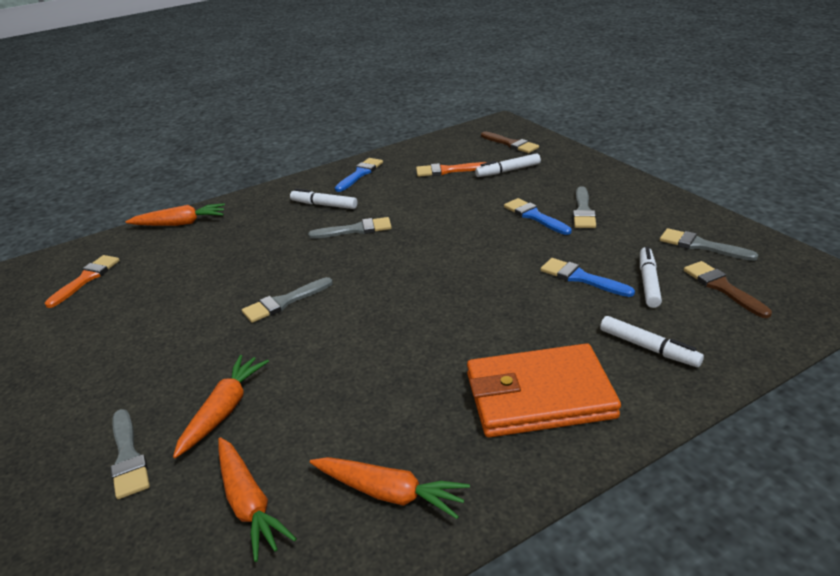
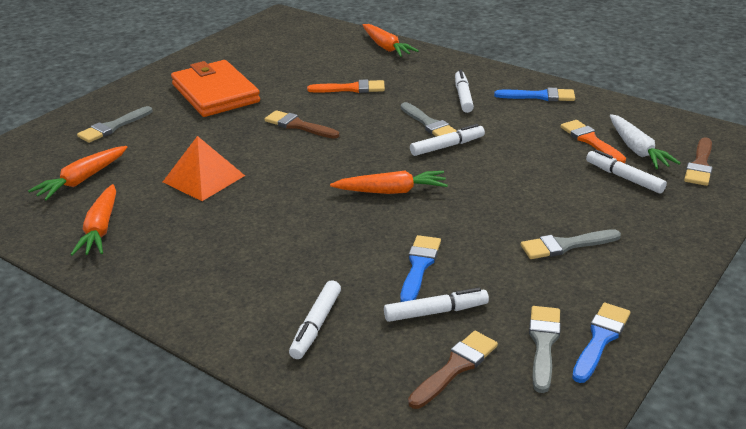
camera: 65 degrees right, 0 degrees up
orange brush [45,255,120,308] -> orange brush moved to [307,79,385,93]
orange carrot [173,355,269,458] -> orange carrot moved to [330,171,448,194]
grey brush [242,277,333,323] -> brown brush [265,110,339,139]
orange wallet [467,343,621,437] -> orange wallet moved to [171,60,260,117]
blue brush [504,198,572,235] -> blue brush moved to [572,303,631,383]
none -> orange pyramid [163,136,245,201]
none -> white marker [410,124,485,156]
none -> white carrot [610,114,681,169]

